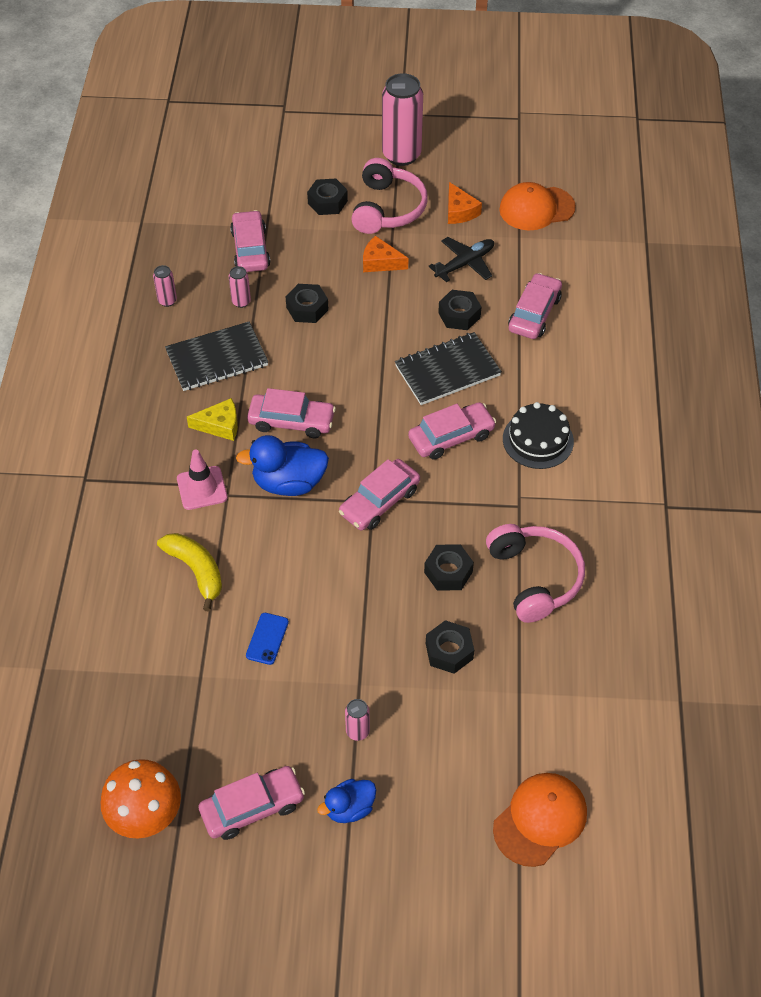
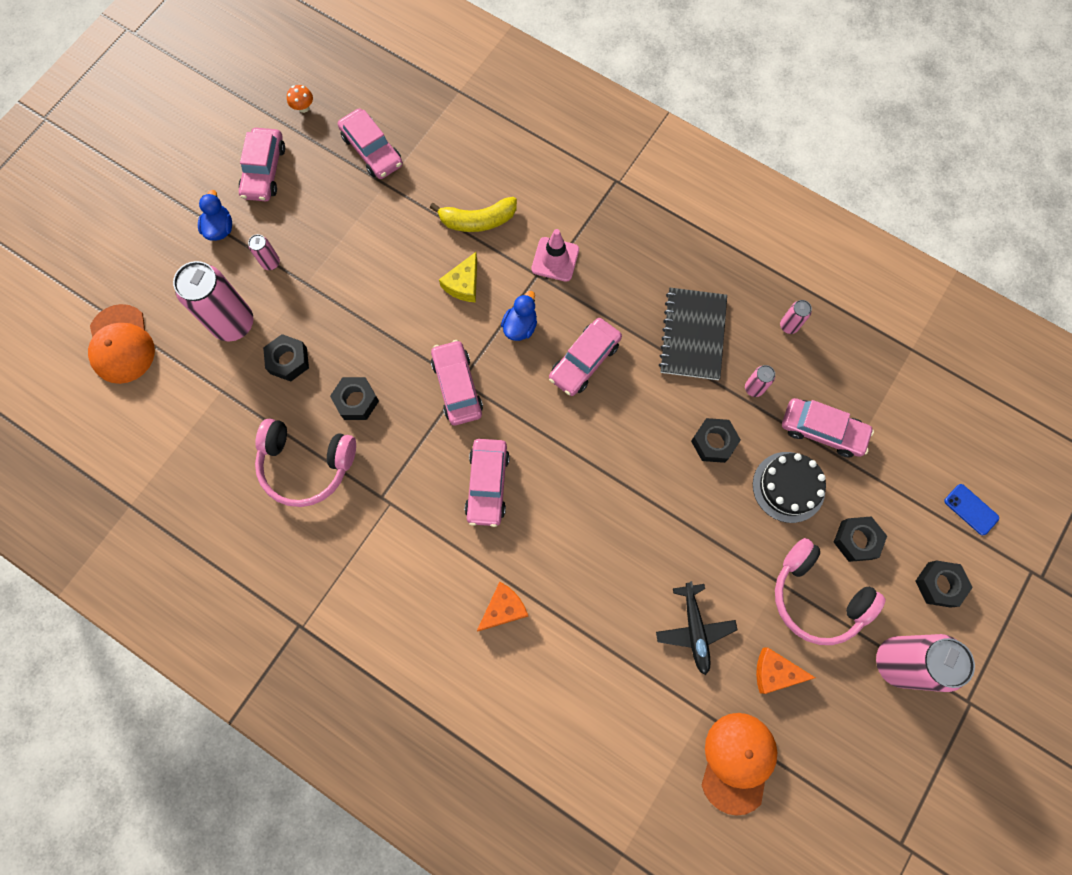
camera: 120 degrees right, 20 degrees up
orange mushroom [101,759,181,838] -> orange mushroom [287,85,313,113], size x0.44
yellow cheese [187,398,238,441] -> yellow cheese moved to [439,252,477,302]
blue duck [236,435,329,496] -> blue duck [501,291,537,341], size x0.61
blue phone [246,613,289,665] -> blue phone moved to [944,484,999,535]
orange cheese [363,236,408,272] -> orange cheese moved to [477,582,528,631]
black notebook [395,332,502,405] -> none
black nut [438,290,481,330] -> black nut moved to [915,560,973,608]
black cake [503,402,574,469] -> black cake moved to [753,452,826,523]
pink car [508,273,562,339] -> pink car moved to [338,108,403,179]
none -> pink can [173,261,253,341]

